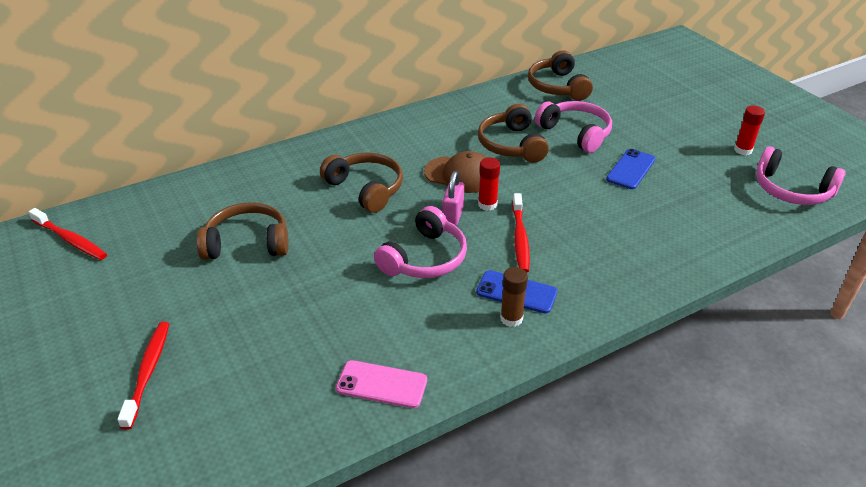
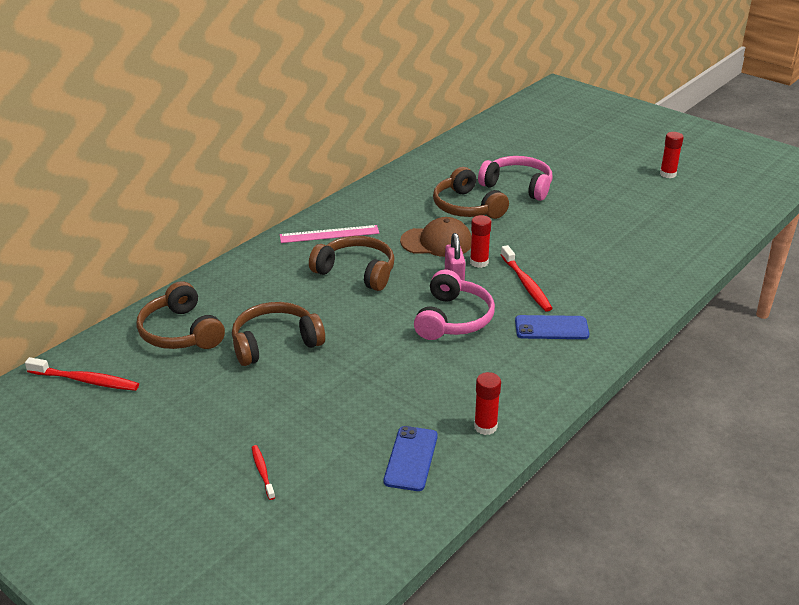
camera: 20 degrees left, 5 degrees down
red toothbrush [117,322,169,430] -> red toothbrush [251,445,275,500], size x0.57
pink phone [336,360,427,408] -> red glue stick [474,372,501,435]
brown glue stick [500,267,528,327] -> none
brown headphones [528,50,593,101] -> brown headphones moved to [136,281,225,349]
blue phone [606,149,655,189] -> blue phone moved to [384,426,438,491]
pink headphones [756,146,846,205] -> none
none -> pink ruler [280,225,379,243]

